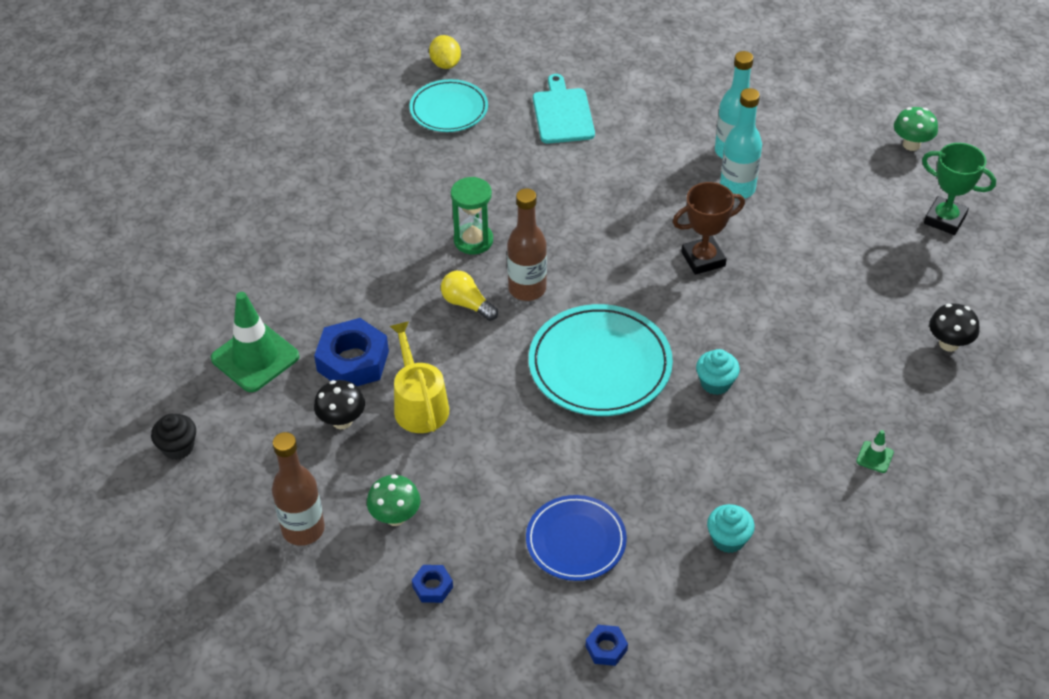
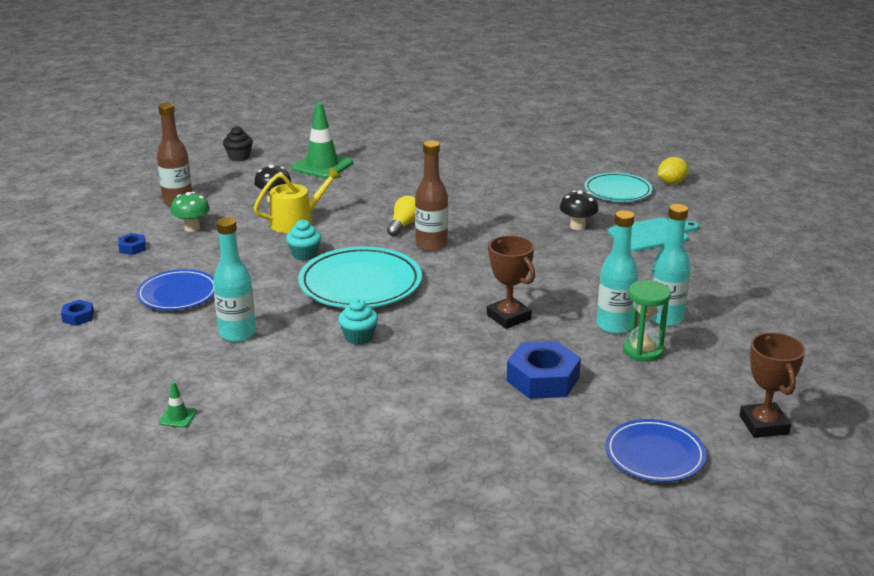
camera: 75 degrees right, 20 degrees down
blue nut [314,318,389,386] -> blue nut moved to [507,341,581,399]
green hourglass [451,177,493,255] -> green hourglass moved to [623,280,671,362]
turquoise cupcake [707,504,755,553] -> turquoise cupcake moved to [286,220,321,261]
green traffic cone [856,430,894,473] -> green traffic cone moved to [159,382,197,428]
green mushroom [894,107,938,151] -> brown trophy [740,332,806,438]
green trophy [922,143,996,235] -> blue plate [606,419,707,482]
black mushroom [929,303,979,352] -> black mushroom moved to [560,190,598,230]
none -> turquoise bottle [213,217,256,342]

